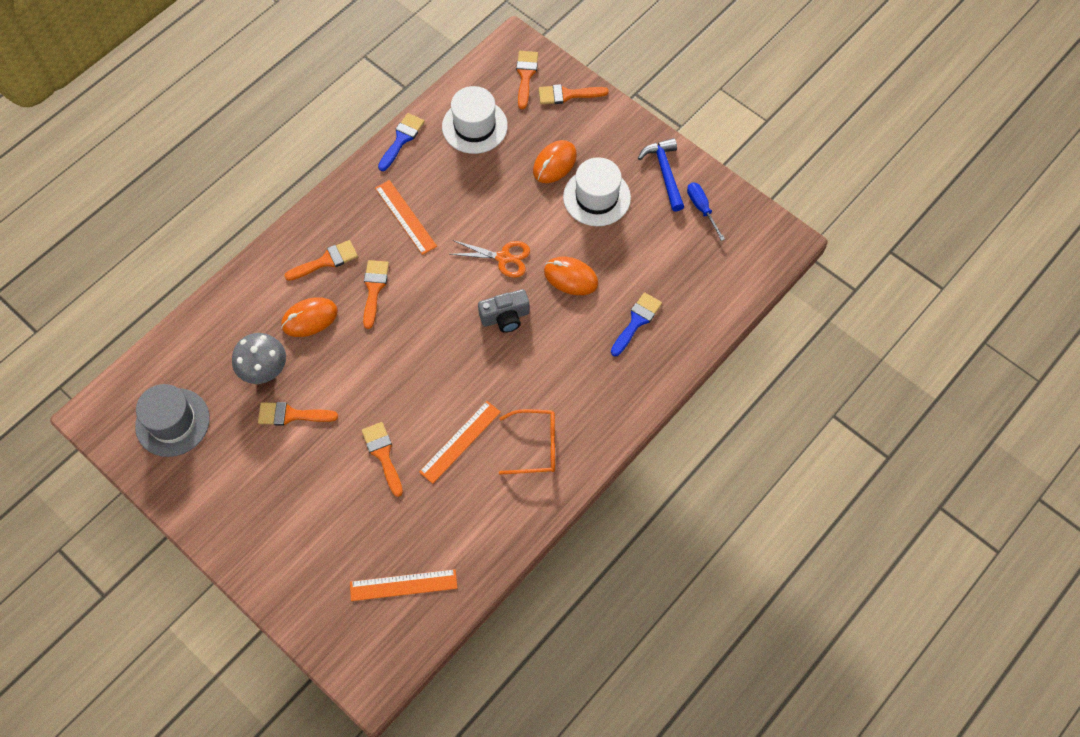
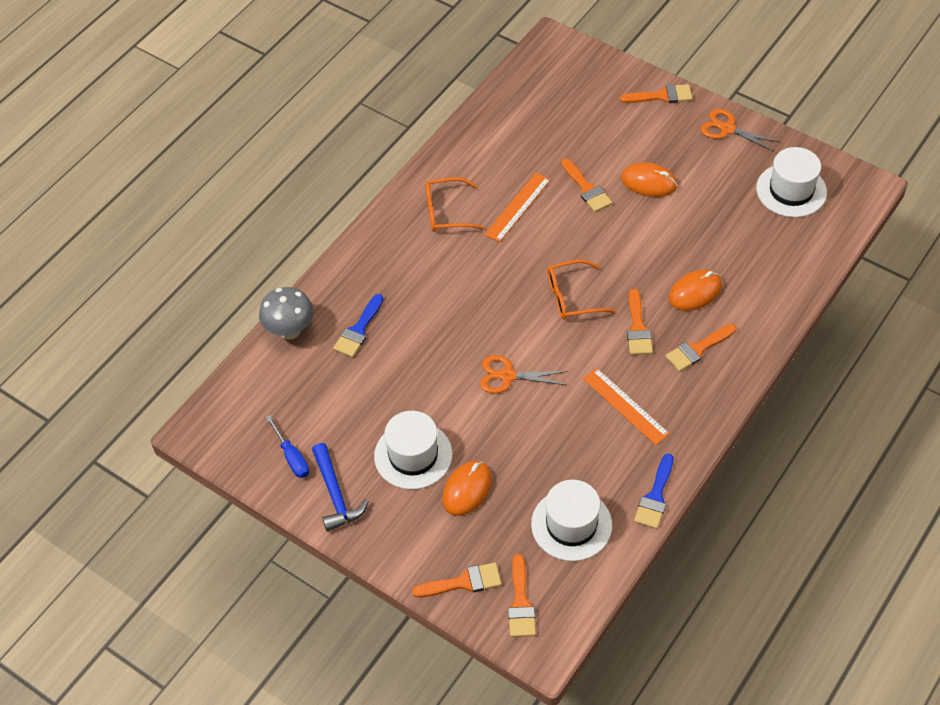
camera: 175 degrees right, 10 degrees down
grey hat [135,384,210,457] -> white hat [756,147,827,217]
grey mushroom [232,333,286,384] -> grey mushroom moved to [259,287,314,340]
orange brush [258,402,338,426] -> orange brush moved to [620,84,693,103]
orange ruler [350,569,457,601] -> none
grey camera [478,289,530,333] -> none
orange mouse [544,257,598,295] -> orange mouse moved to [621,162,677,197]
none -> orange glasses [547,259,615,319]
none -> orange scissors [701,109,780,152]

